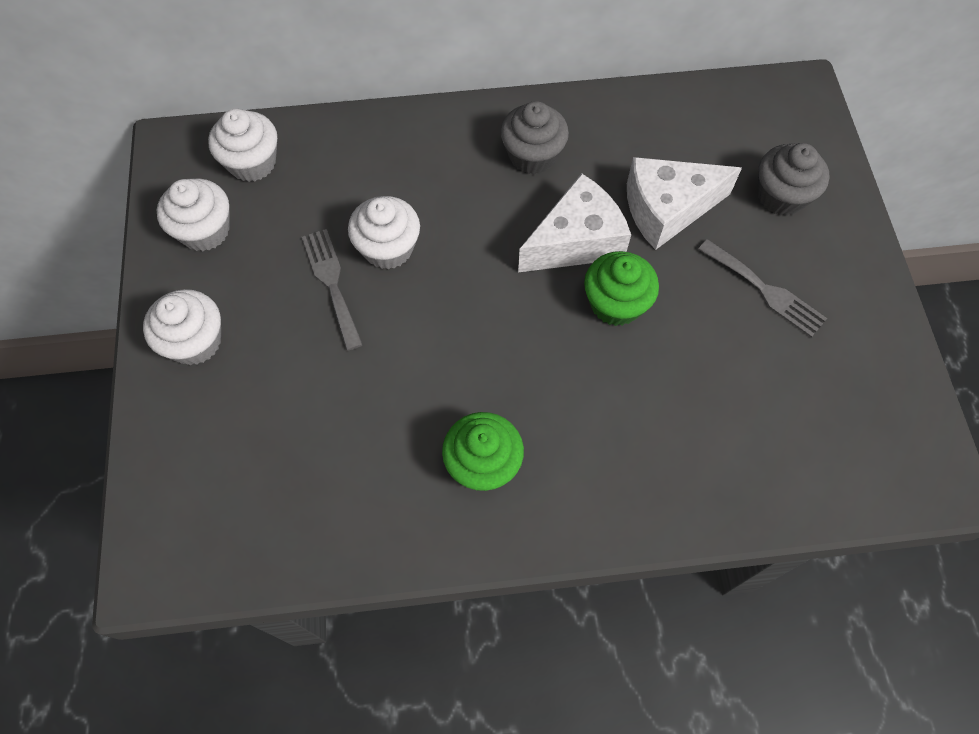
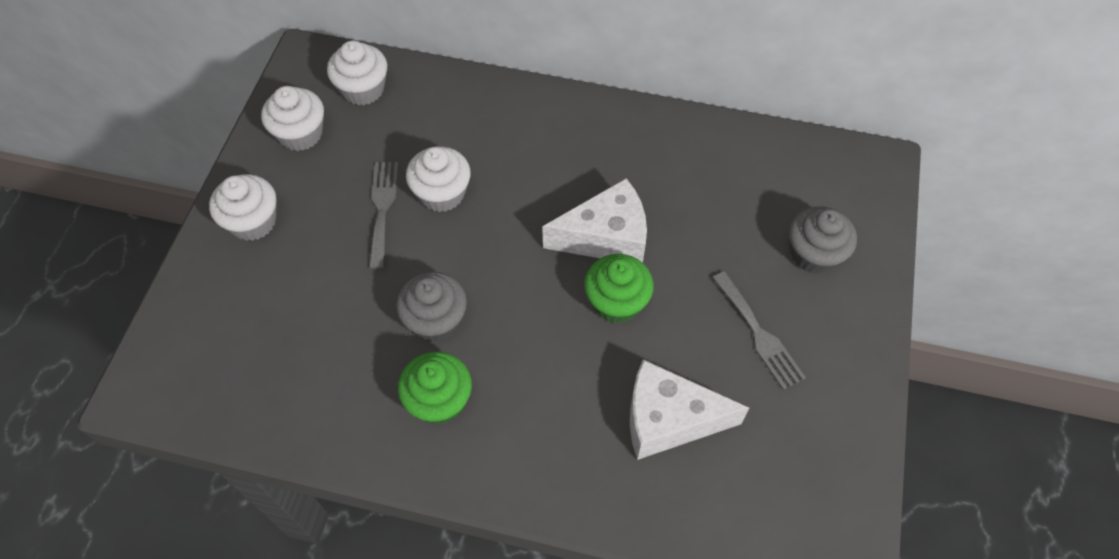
camera: 20 degrees right, 5 degrees down
grey cupcake [501,101,569,174] -> grey cupcake moved to [396,272,467,342]
white cheese [627,157,742,250] -> white cheese moved to [630,359,749,460]

